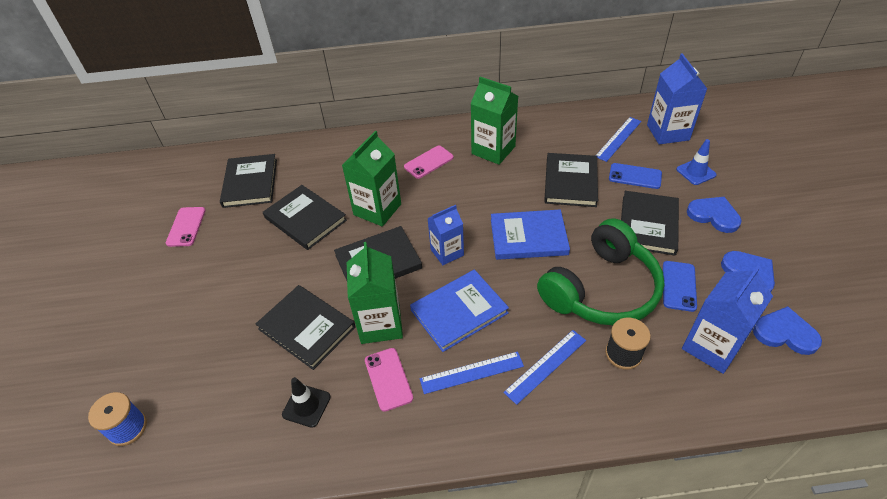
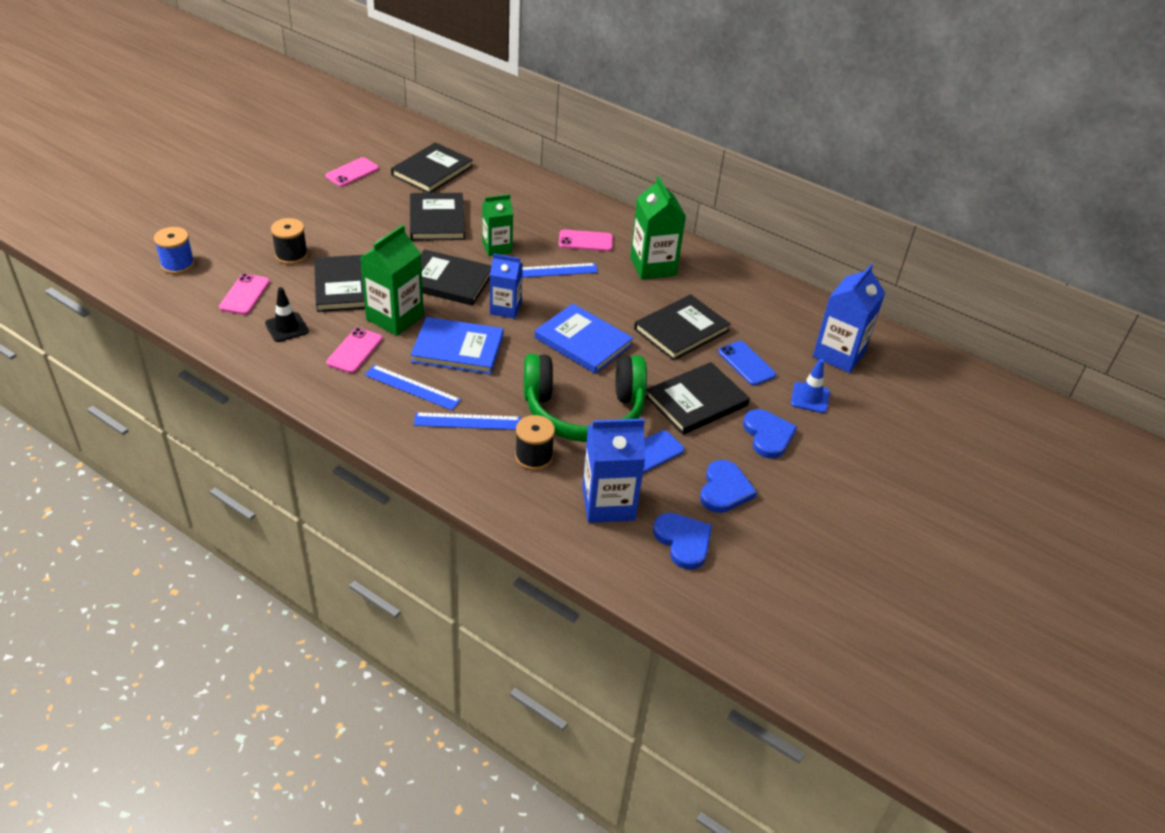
camera: 35 degrees right, 5 degrees down
green carton [342,131,401,227] -> green carton [482,194,513,256], size x0.66
blue ruler [595,117,641,162] -> blue ruler moved to [522,263,598,278]
none -> pink phone [219,274,270,315]
none -> black spool [271,218,308,265]

